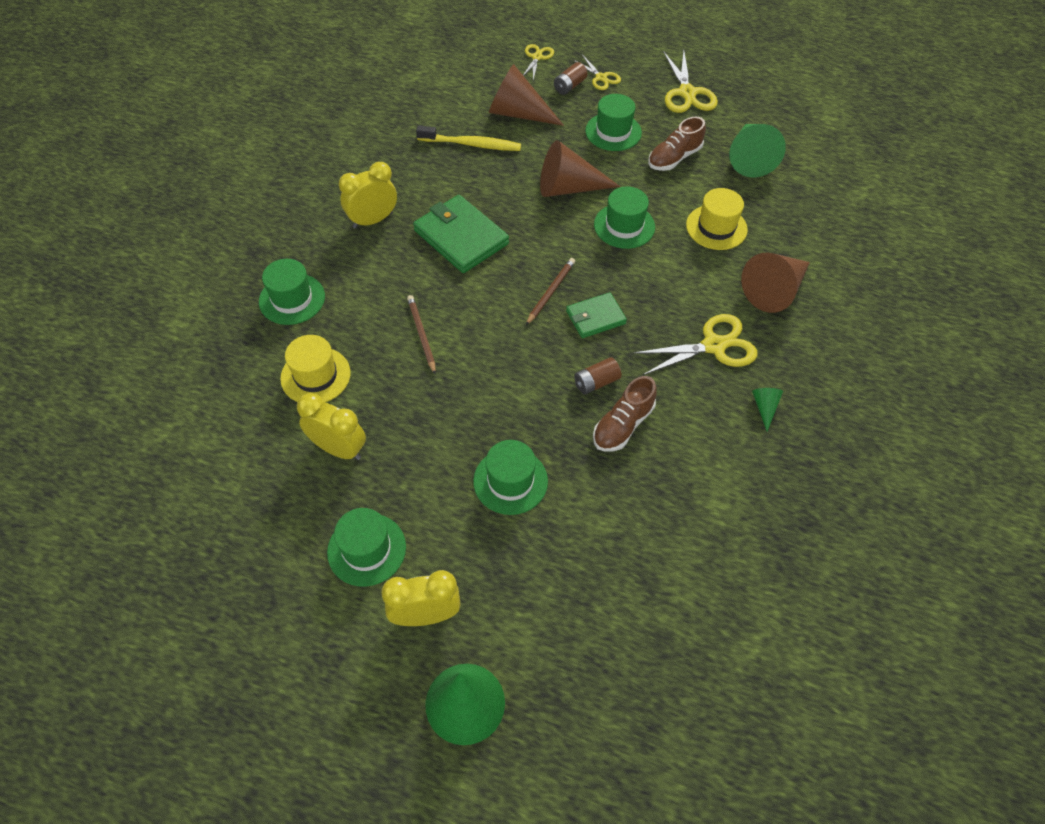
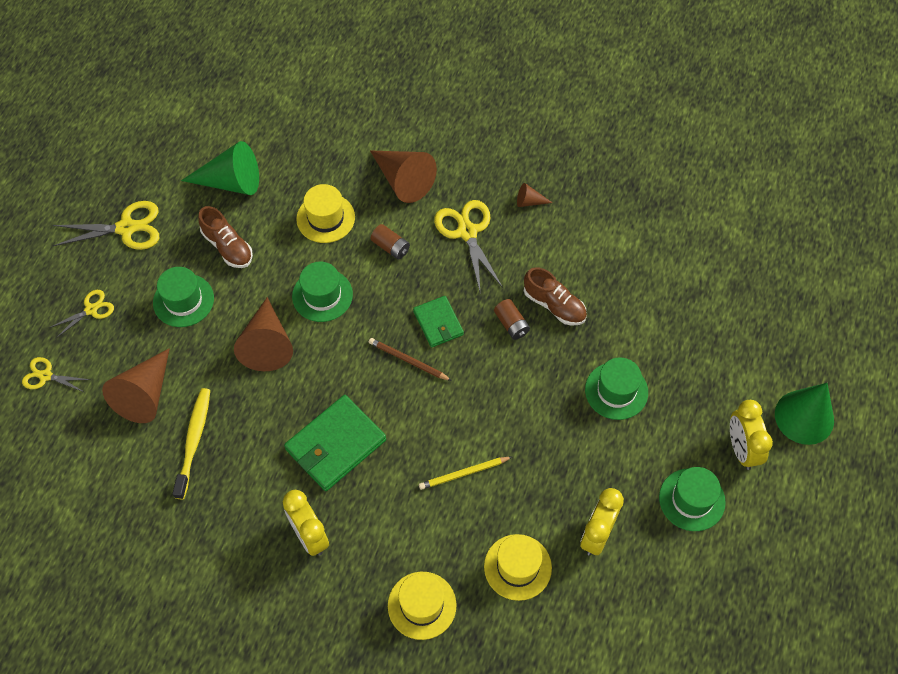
camera: 90 degrees left, 5 degrees up
green hat [259,259,325,325] -> yellow hat [388,572,456,640]
brown pencil [407,295,436,374] -> yellow pencil [419,457,512,490]
brown battery [554,62,587,95] -> brown battery moved to [371,224,410,260]
green cone [752,388,783,431] -> brown cone [517,183,553,207]

